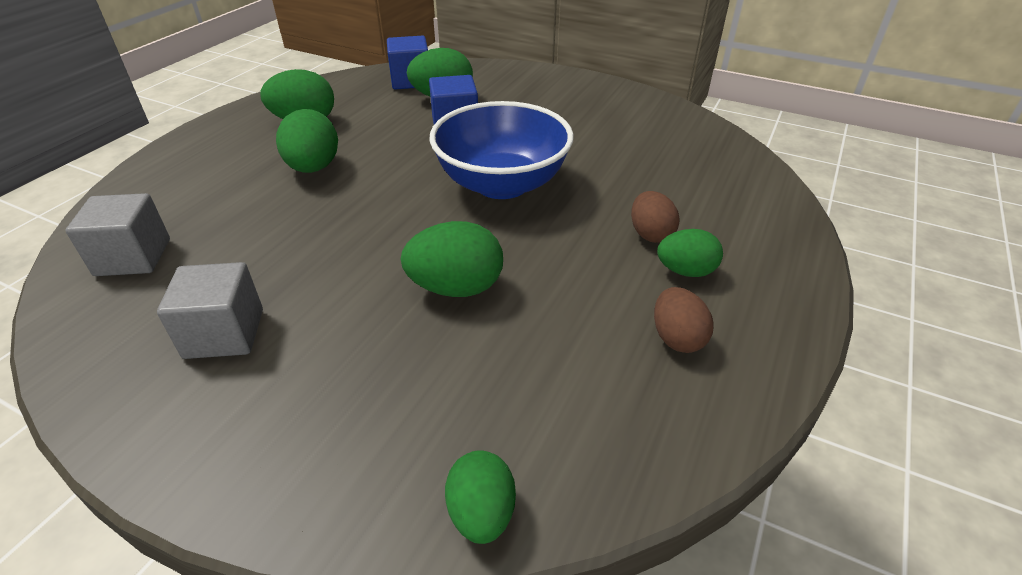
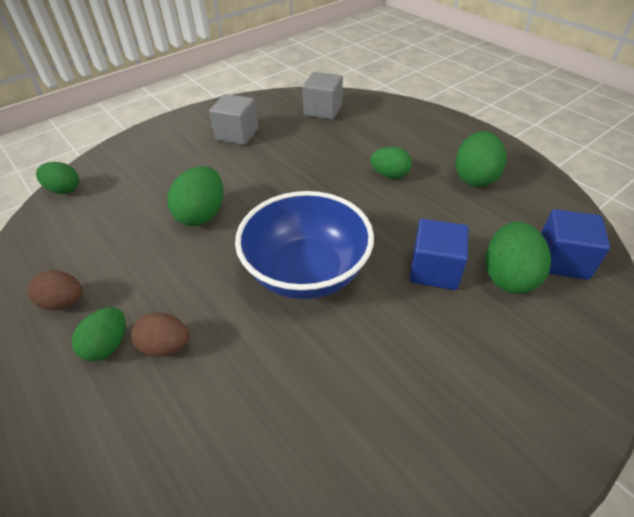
camera: 115 degrees right, 5 degrees up
green egg [276,109,338,173] -> green egg [370,147,412,179], size x0.66

